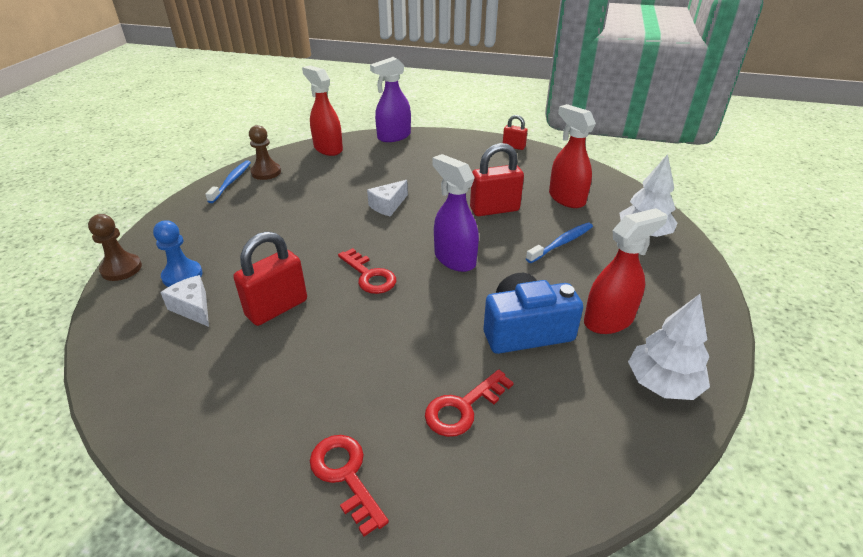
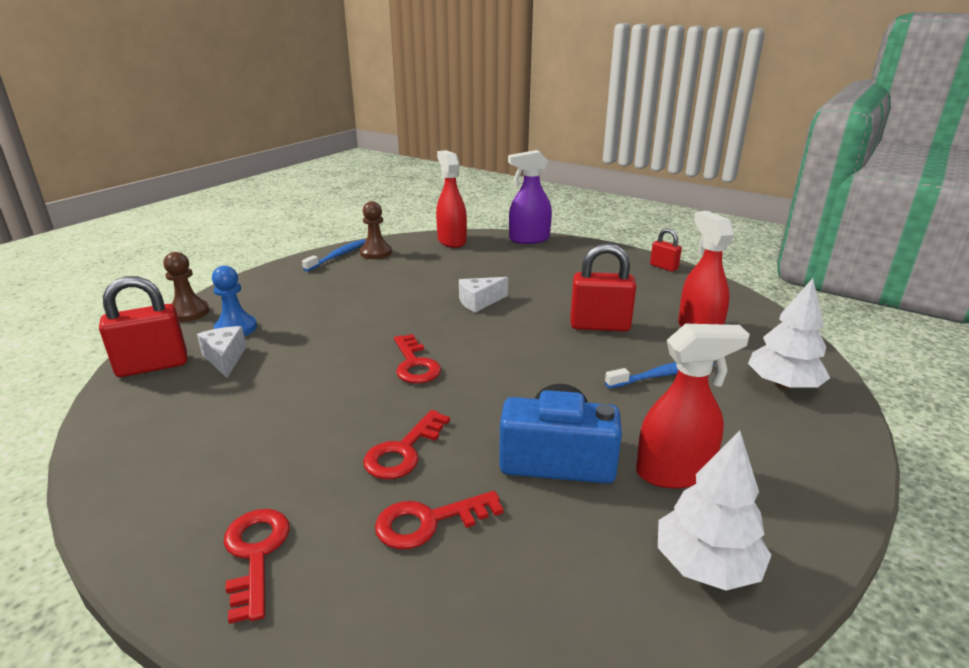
camera: 20 degrees right, 10 degrees down
red padlock [233,231,307,326] -> red padlock moved to [99,276,187,377]
purple spray bottle [432,154,479,272] -> none
none -> red key [363,410,450,479]

